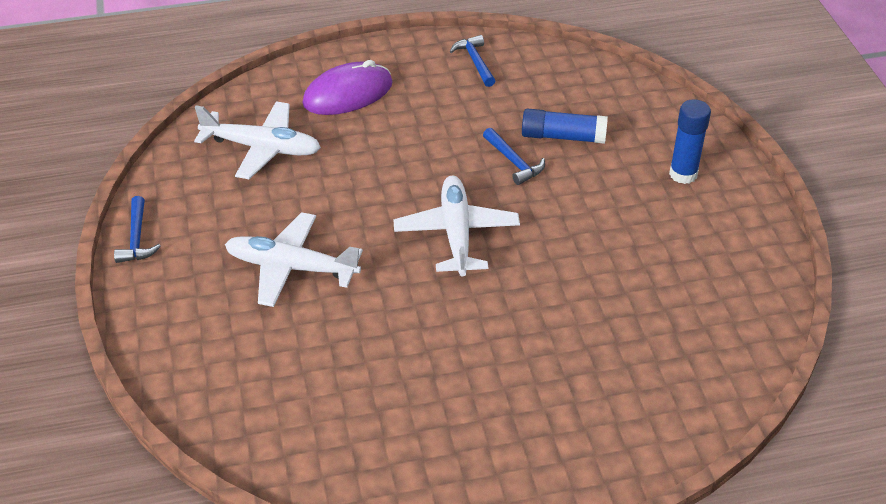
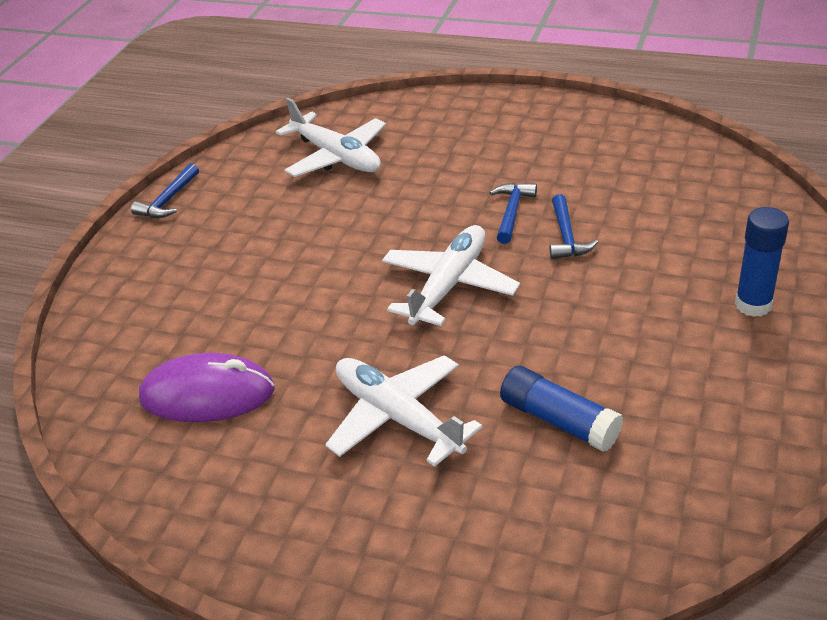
camera: 35 degrees right, 5 degrees down
white plane [225,212,363,307] -> white plane moved to [325,355,483,467]
purple mouse [303,60,393,115] -> purple mouse moved to [139,353,275,422]
blue hammer [449,35,495,87] -> blue hammer moved to [489,183,537,244]
blue glue stick [522,108,608,144] -> blue glue stick moved to [500,366,623,452]

